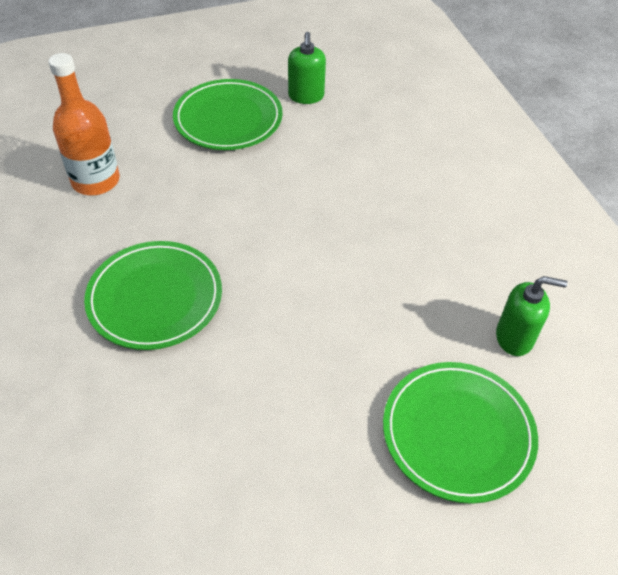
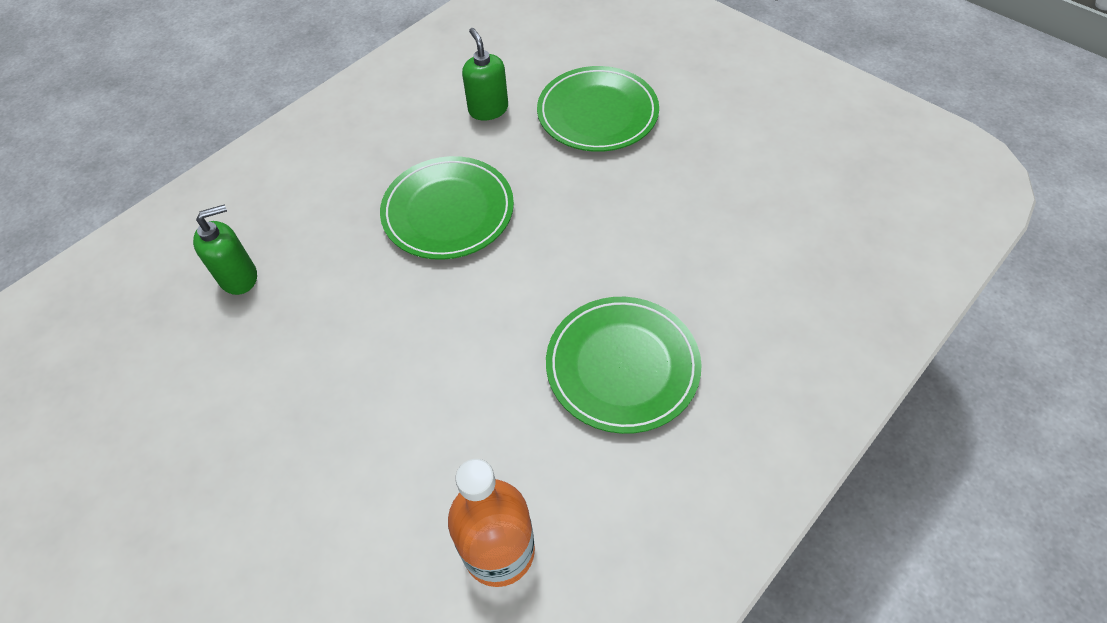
camera: 115 degrees left, 5 degrees up
green plate [173,79,283,150] -> green plate moved to [380,156,514,260]
green soap dispenser [288,32,326,104] -> green soap dispenser moved to [193,204,257,295]

